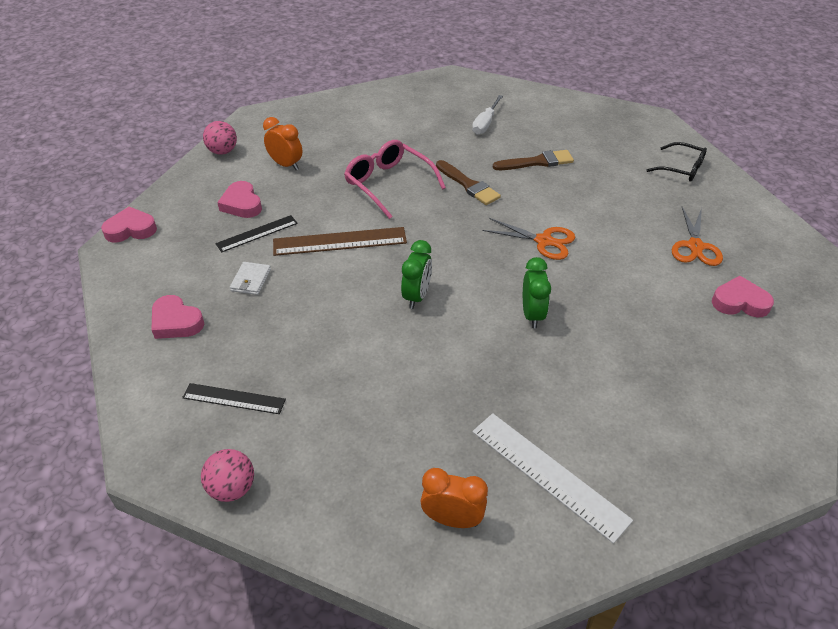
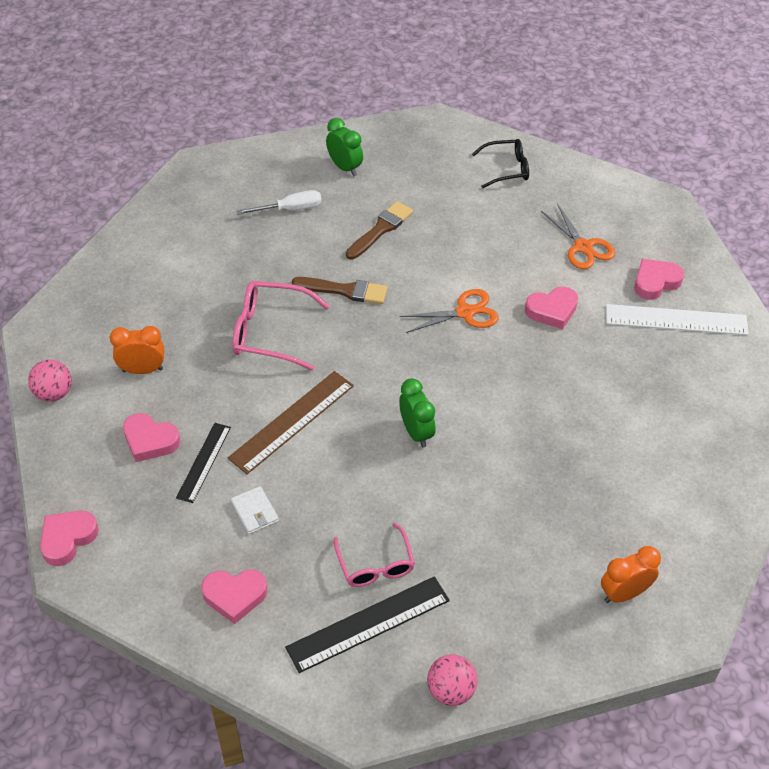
camera: 40 degrees left, 5 degrees up
black ruler [182,383,286,414] -> black ruler [285,576,450,673], size x1.59
white screwdriver [472,95,503,135] -> white screwdriver turned 90 degrees counterclockwise [237,190,322,215]
white ruler [472,413,633,544] -> white ruler moved to [606,304,749,335]
green clock [523,257,551,328] -> green clock moved to [326,118,363,176]
none -> pink glasses [334,523,415,587]
none -> pink heart [525,287,578,329]

